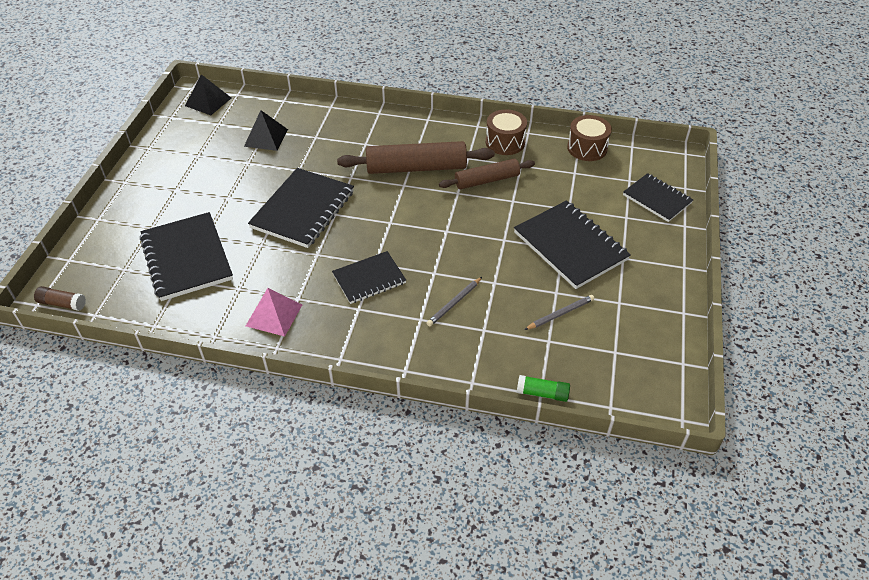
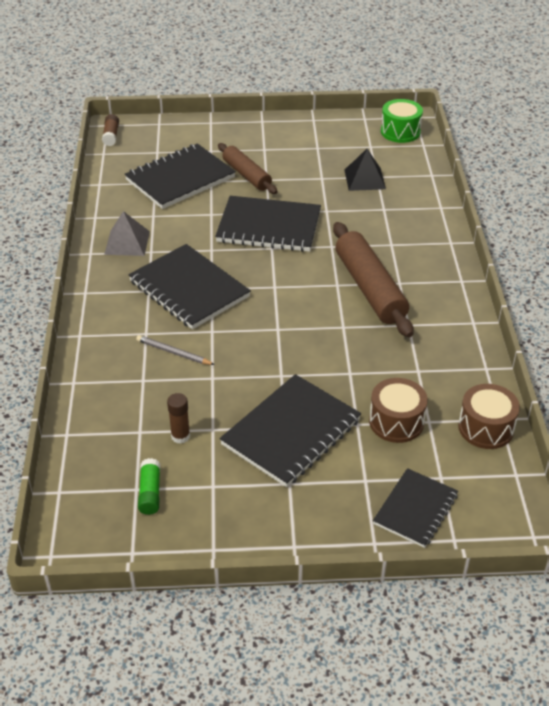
camera: 75 degrees right, 5 degrees down
black pyramid [185,74,231,115] -> green drum [381,99,423,143]
pink pyramid [246,288,302,336] -> grey pyramid [104,211,150,256]
black notebook [332,251,406,304] -> black notebook [128,244,251,329], size x1.62
brown rolling pin [439,159,535,189] -> brown rolling pin moved to [218,143,277,194]
brown drum [486,109,527,155] -> brown drum moved to [369,378,428,443]
green glue stick [517,375,570,402] -> green glue stick moved to [138,458,160,515]
grey pencil [524,295,595,330] -> brown glue stick [167,393,190,444]

